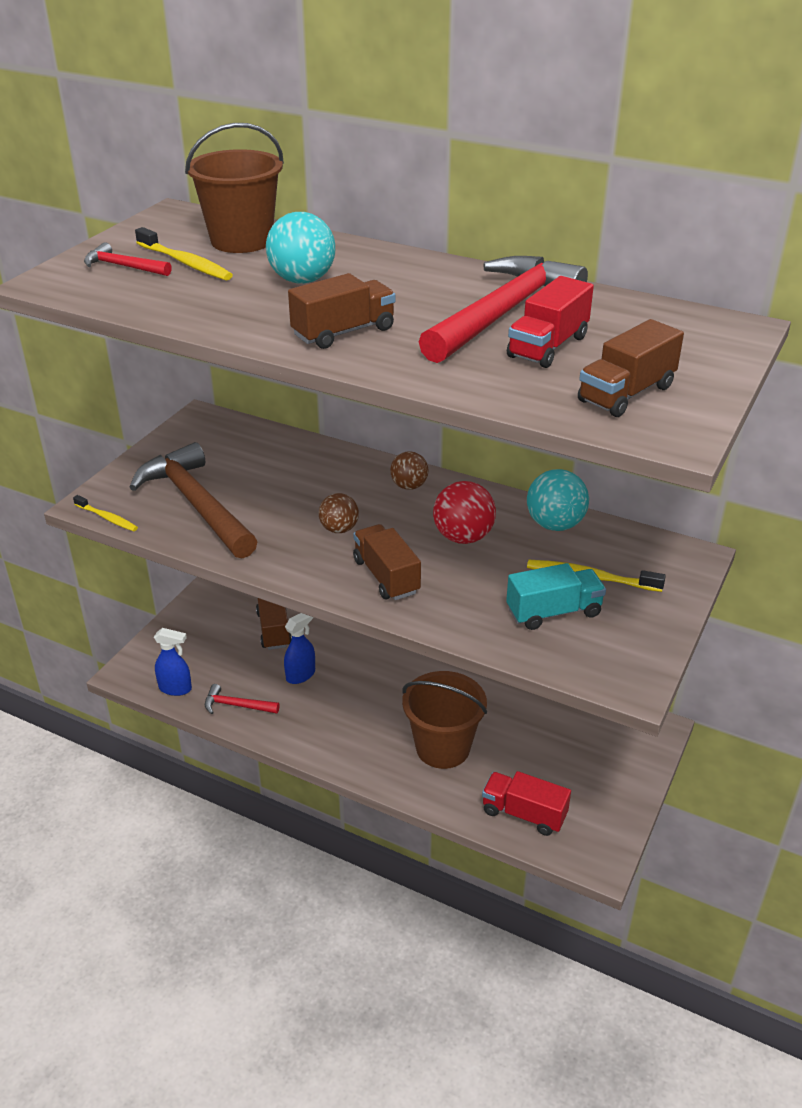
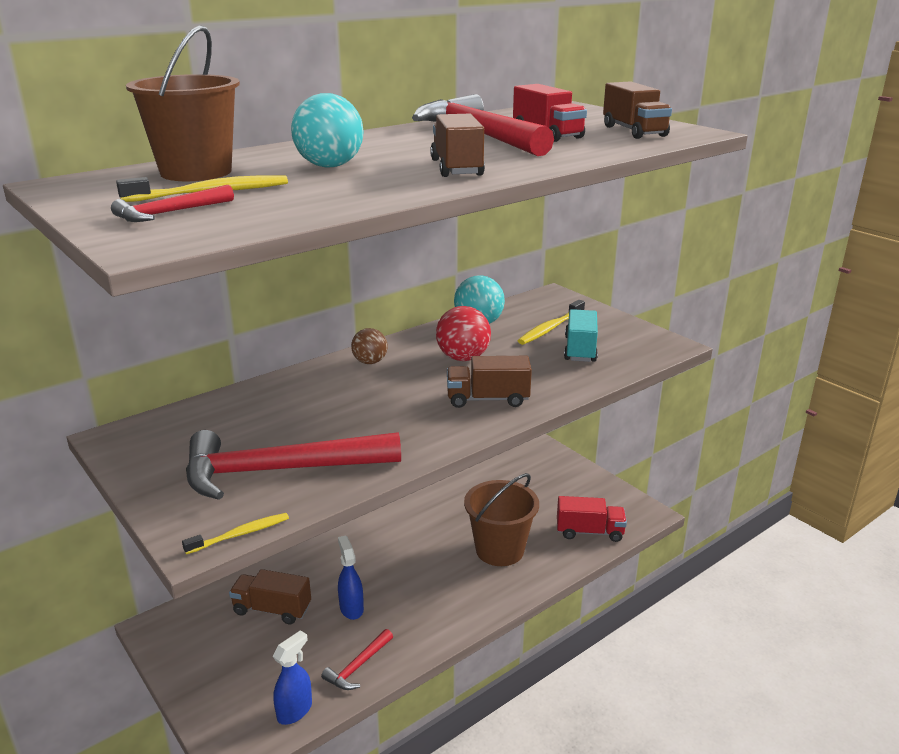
camera: 65 degrees left, 10 degrees down
brown hammer [129,442,258,558] -> red hammer [186,430,401,500]
brown ball [319,493,359,533] -> none
red truck [482,771,571,836] -> red truck turned 135 degrees counterclockwise [557,496,627,542]

